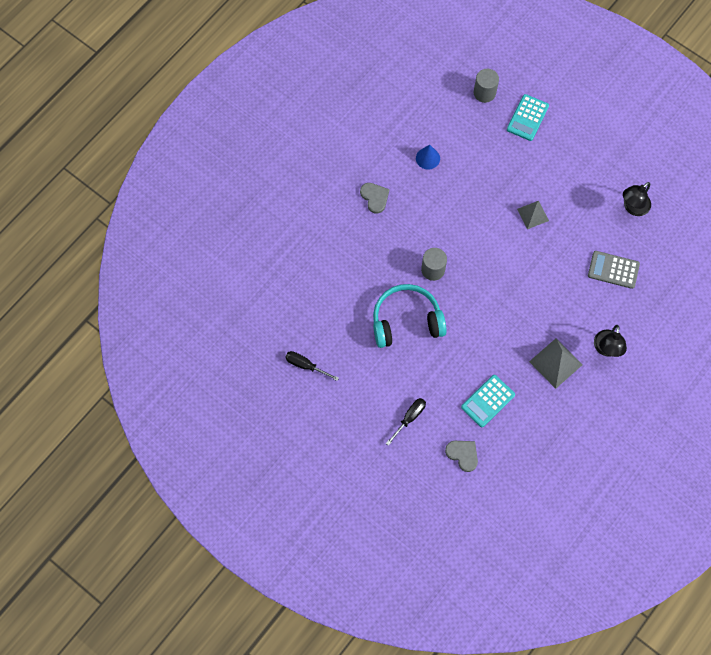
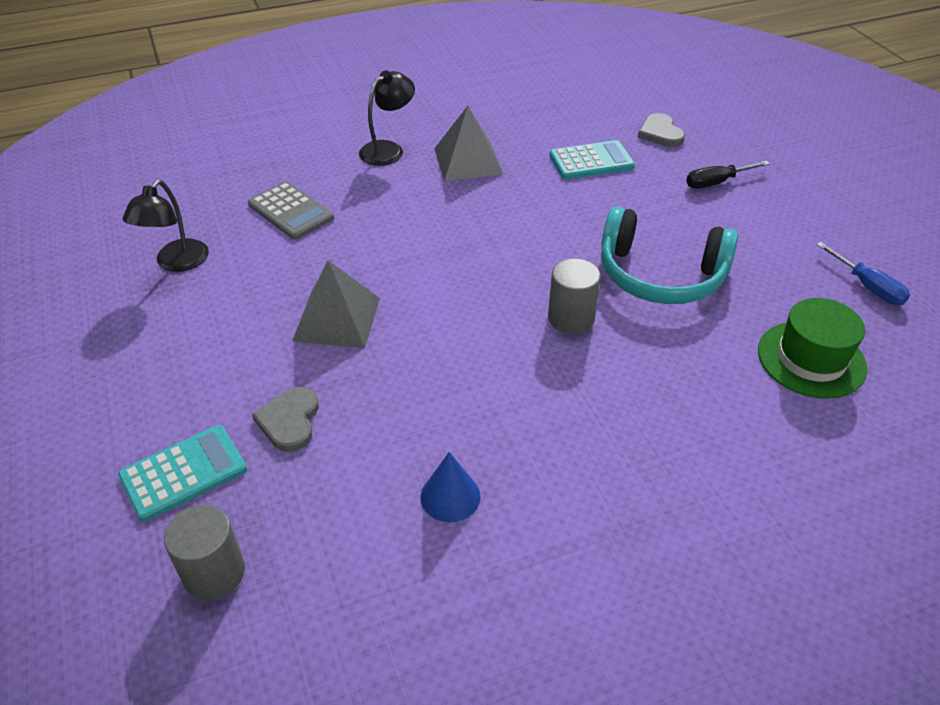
camera: 150 degrees left, 25 degrees down
black screwdriver [285,351,339,381] -> blue screwdriver [816,242,910,305]
grey heart [360,183,389,214] -> grey heart moved to [252,387,319,452]
grey pyramid [517,201,549,229] -> grey pyramid [292,260,380,348], size x1.50
black lamp [623,182,651,216] -> black lamp turned 120 degrees clockwise [122,180,209,272]
none -> green hat [758,298,867,399]

